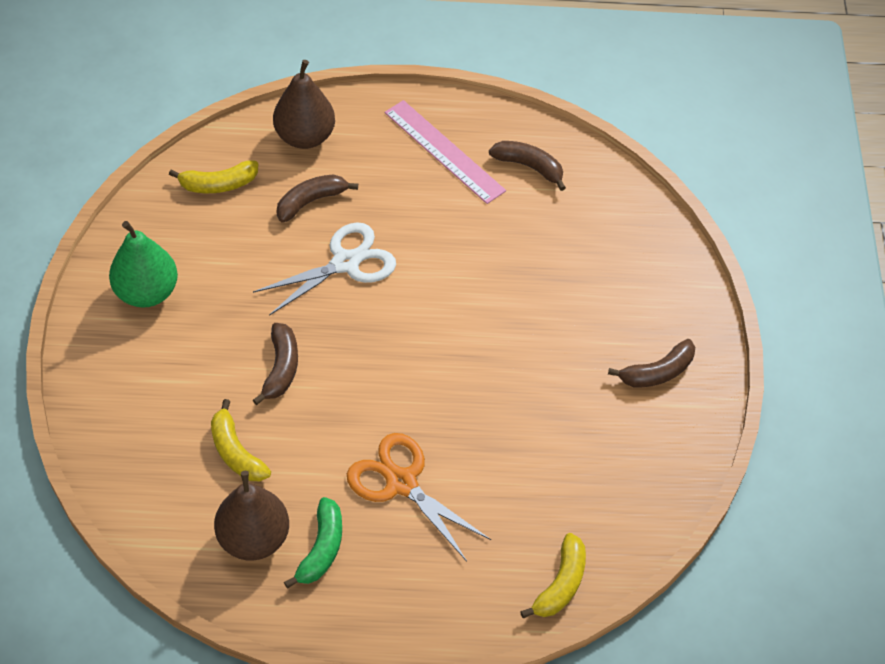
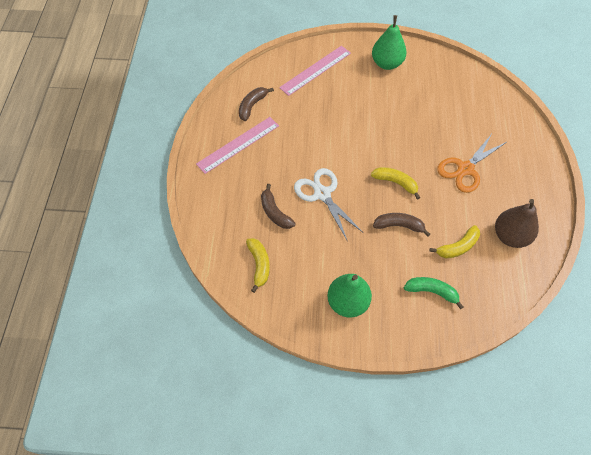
camera: 85 degrees left, 5 degrees up
brown pear [273,60,335,149] -> none
green banana [284,497,342,588] -> green banana moved to [404,277,464,309]
yellow banana [520,533,586,618] -> yellow banana moved to [371,167,420,200]
brown banana [608,339,695,387] -> green pear [372,15,407,70]
none -> pink ruler [279,46,351,96]

